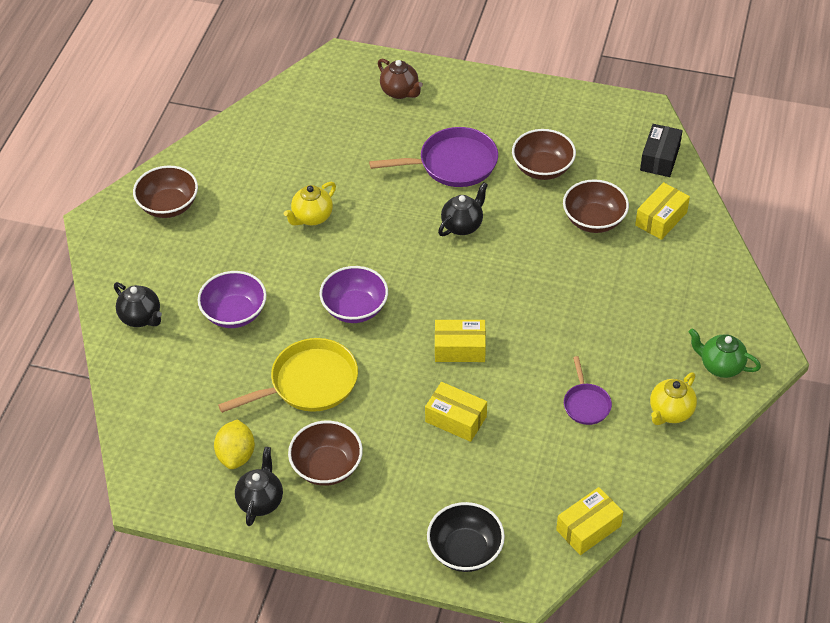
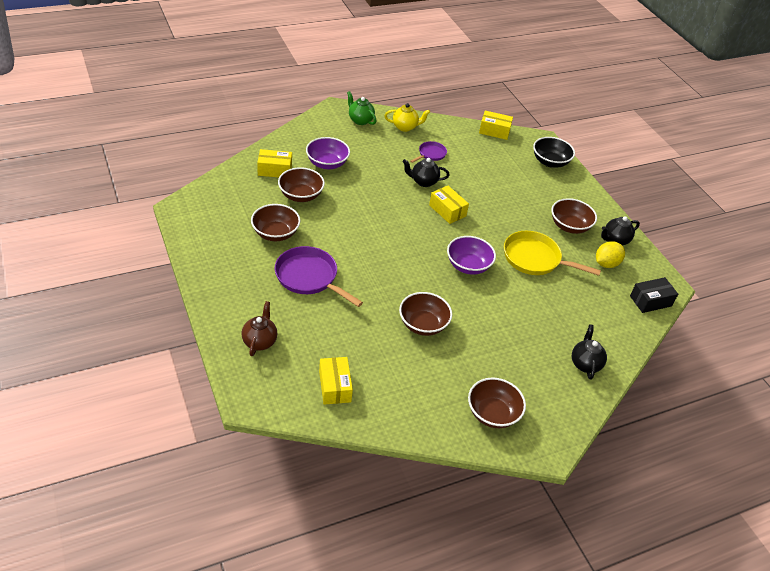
camera: 135 degrees left, 5 degrees down
purple bowl [197,271,267,328] -> purple bowl moved to [306,137,350,169]
yellow teapot [284,182,336,226] -> brown bowl [399,292,452,336]
yellow box [425,382,487,442] -> yellow box moved to [319,357,353,405]
black teapot [438,182,488,236] -> black teapot moved to [403,158,450,187]
black box [640,124,683,177] -> black box moved to [630,277,678,313]
green teapot [689,328,761,378] -> green teapot turned 150 degrees clockwise [347,91,376,125]

